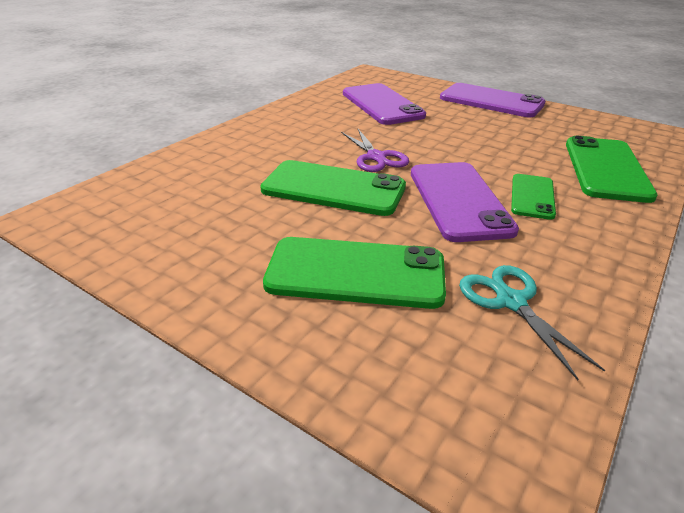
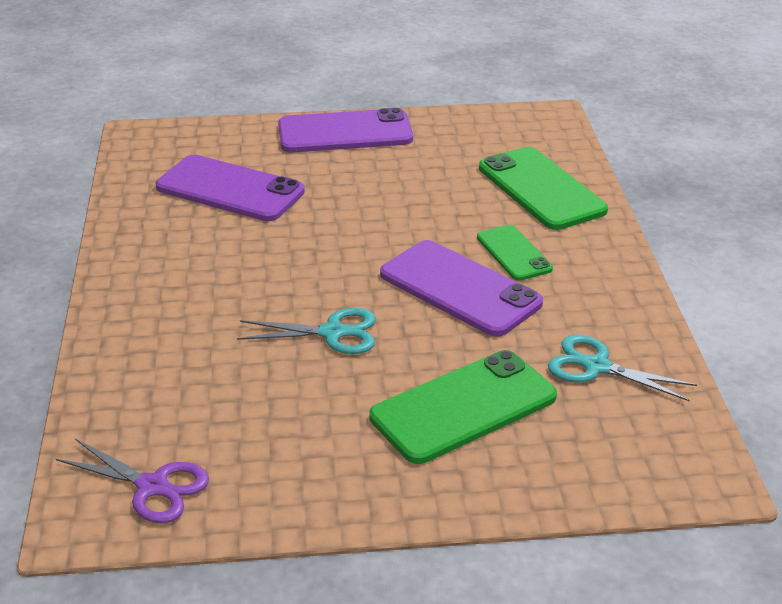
camera: 40 degrees left, 0 degrees up
green phone [260,160,406,216] -> turquoise scissors [237,308,376,354]
purple scissors [341,129,410,172] -> purple scissors moved to [56,439,209,523]

